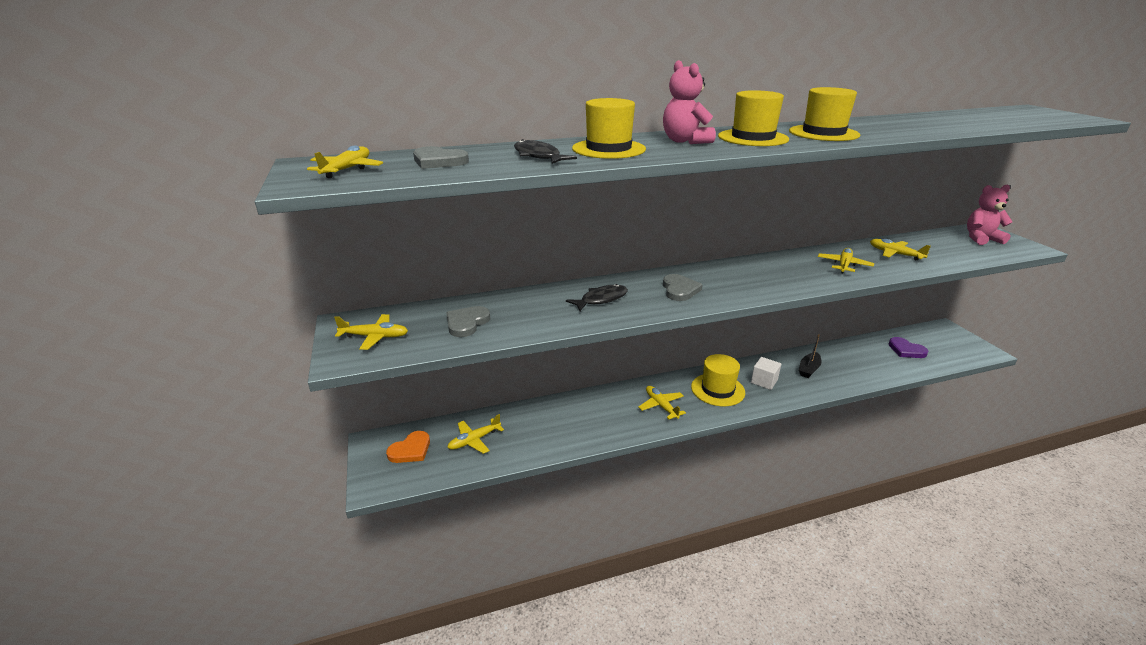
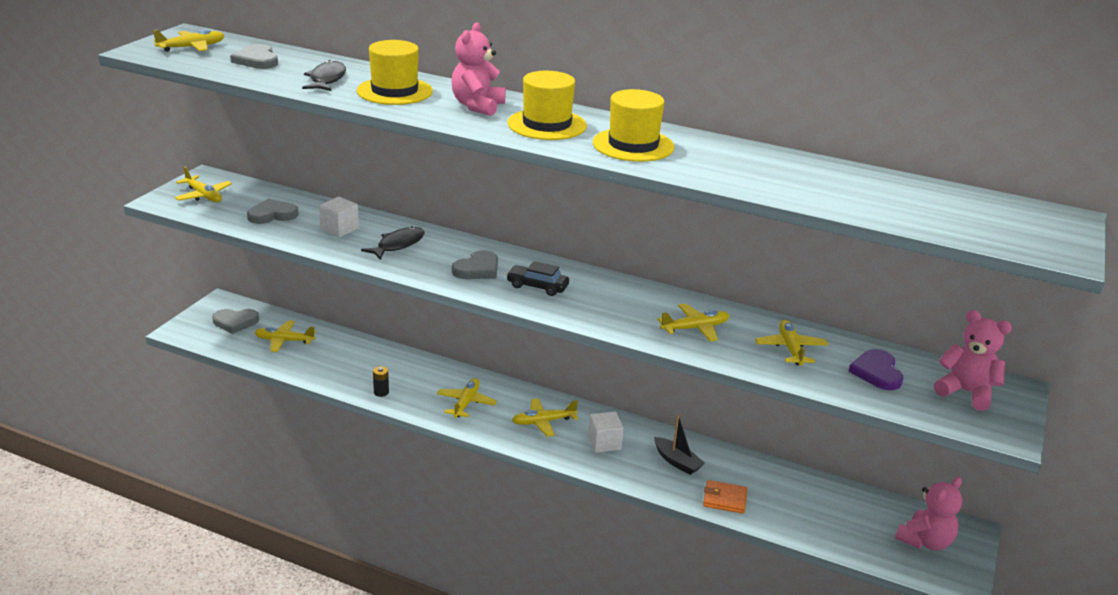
camera: 40 degrees right, 0 degrees up
orange heart [386,431,430,463] -> grey heart [212,309,259,334]
black fish [566,284,628,311] -> black fish turned 60 degrees counterclockwise [361,227,425,260]
yellow hat [691,354,745,406] -> yellow plane [512,398,578,437]
black boat [799,334,821,378] -> black boat turned 120 degrees counterclockwise [654,415,705,475]
purple heart [889,337,929,358] -> purple heart moved to [849,349,903,390]
none -> white cube [319,197,359,237]
none -> black battery [373,366,389,397]
none -> black car [506,261,569,296]
none -> orange wallet [703,480,747,514]
none -> pink teddy bear [895,477,963,550]

